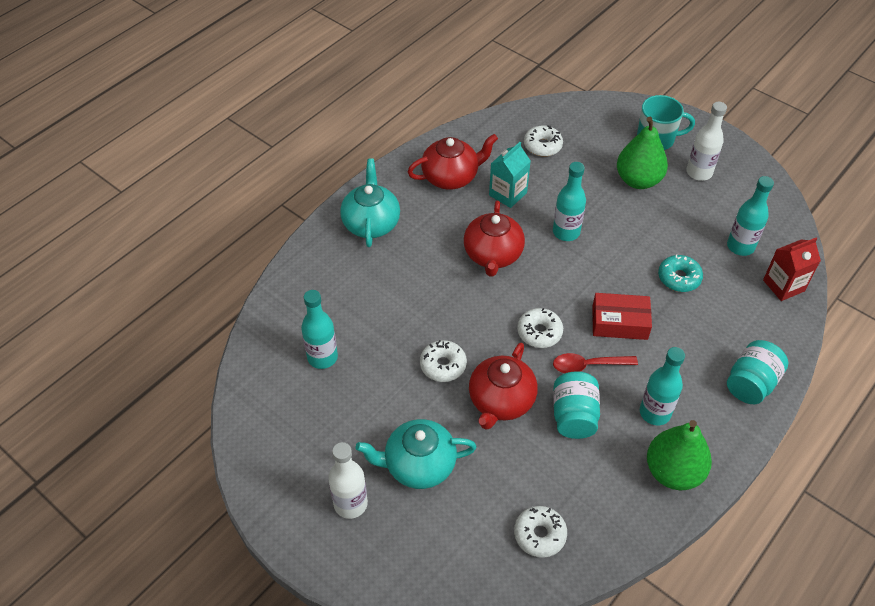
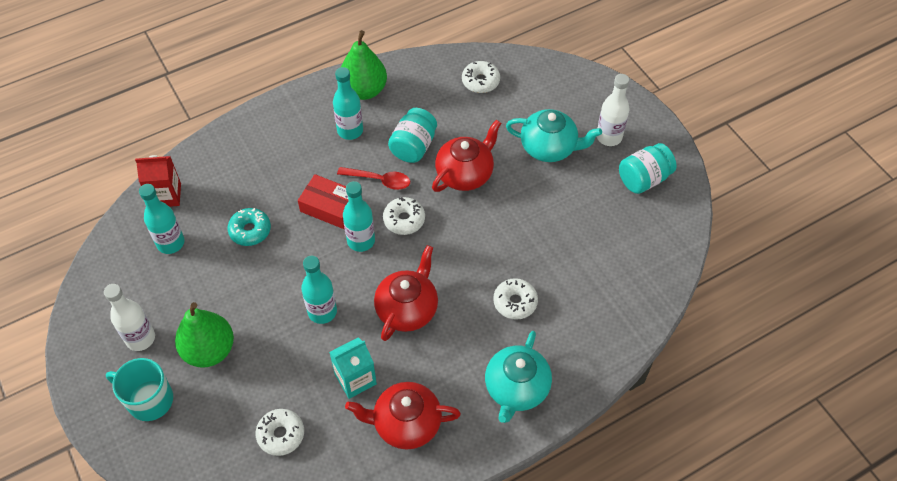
camera: 160 degrees left, 5 degrees up
turquoise bottle [301,290,338,369] -> turquoise bottle moved to [343,181,375,252]
white donut [420,340,467,382] -> white donut moved to [493,278,538,320]
turquoise jar [727,340,788,404] -> turquoise jar moved to [619,143,676,194]

